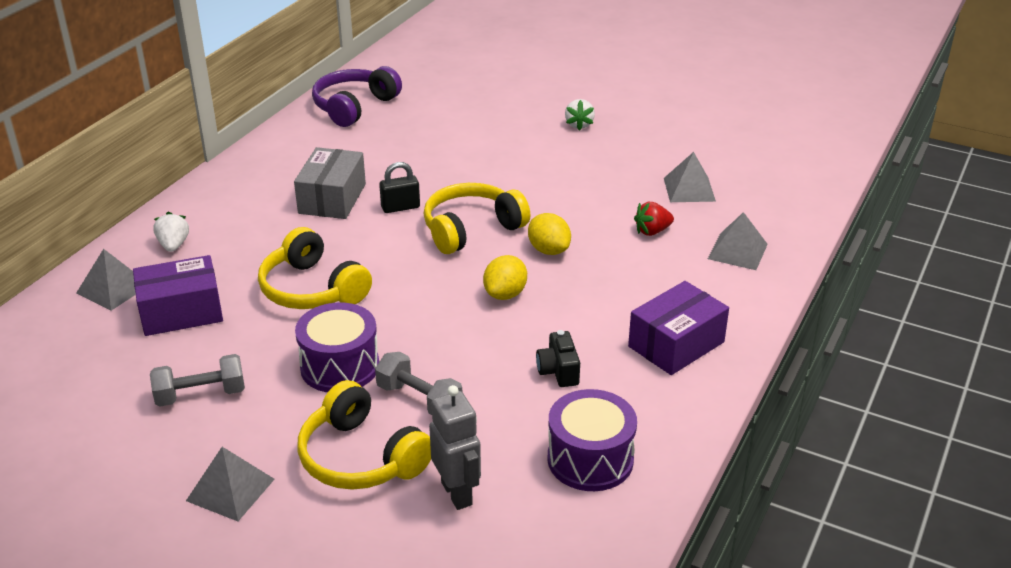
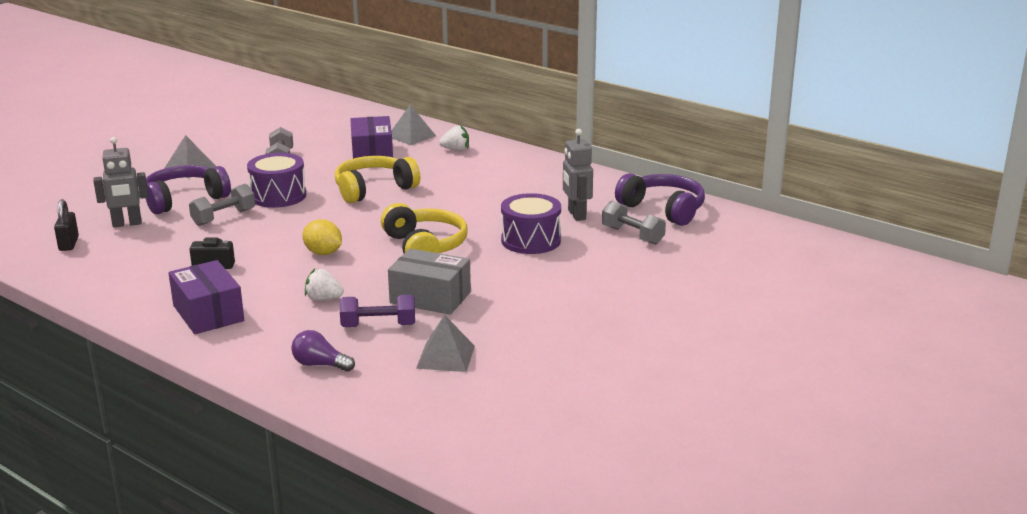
camera: 100 degrees right, 10 degrees down
grey box [294,147,366,219] -> grey box moved to [388,248,471,315]
yellow headphones [298,380,431,490] -> purple headphones [146,165,231,214]
black padlock [379,162,420,213] -> black padlock moved to [54,199,79,251]
yellow lemon [528,213,571,255] -> none
purple drum [547,389,637,491] -> purple drum moved to [501,193,561,254]
white strawberry [565,99,595,131] -> white strawberry moved to [305,268,344,301]
red strawberry [634,202,674,236] -> purple dumbbell [340,295,415,327]
grey pyramid [708,212,768,270] -> purple light bulb [291,330,355,372]
none -> grey robot [563,129,593,221]
none -> grey dumbbell [602,200,666,245]

